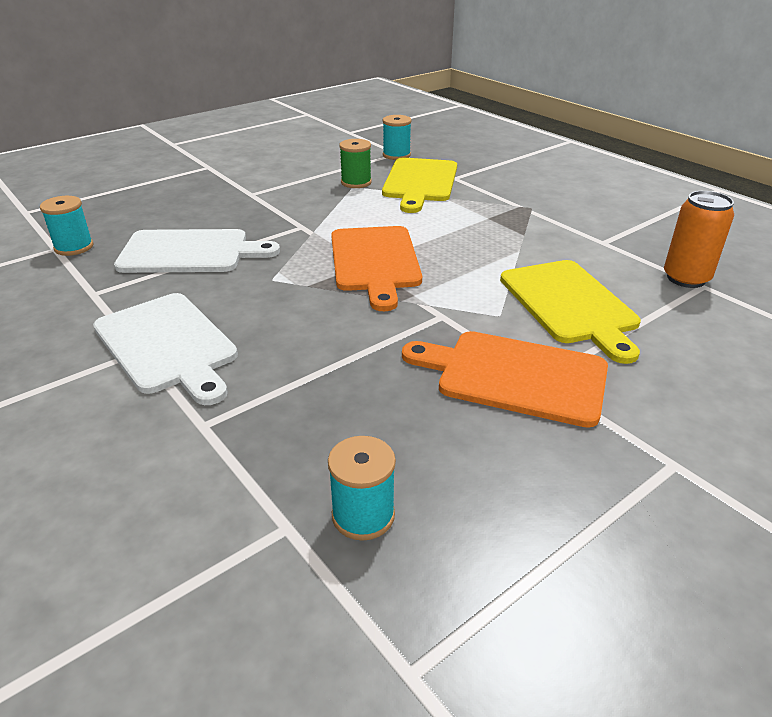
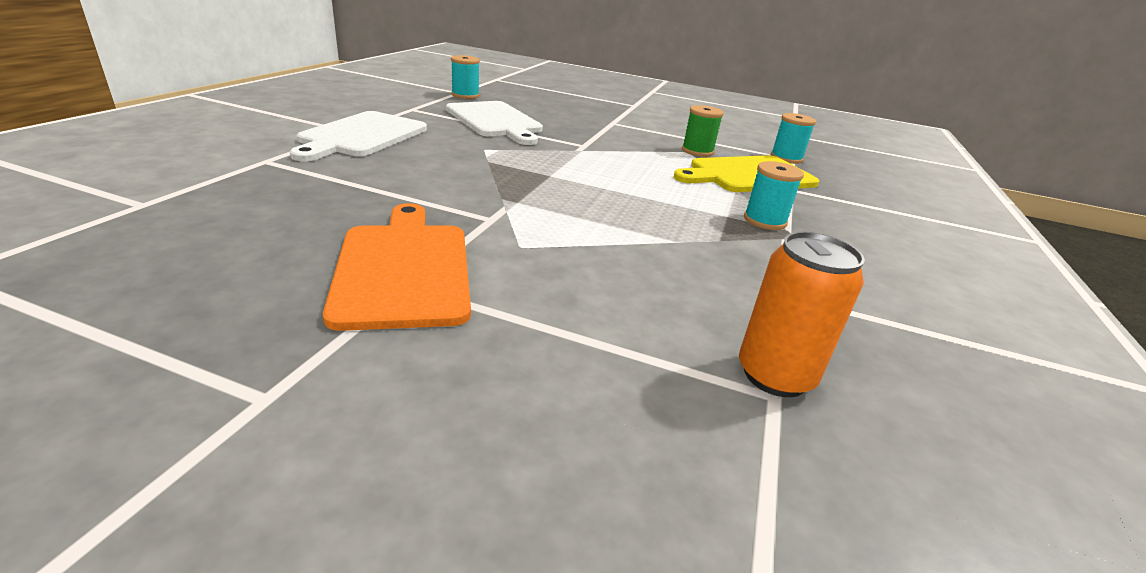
camera: 55 degrees right, 5 degrees down
turquoise spool [328,436,396,541] -> turquoise spool moved to [744,161,804,230]
orange cutting board [331,226,422,311] -> none
yellow cutting board [500,260,641,364] -> none

